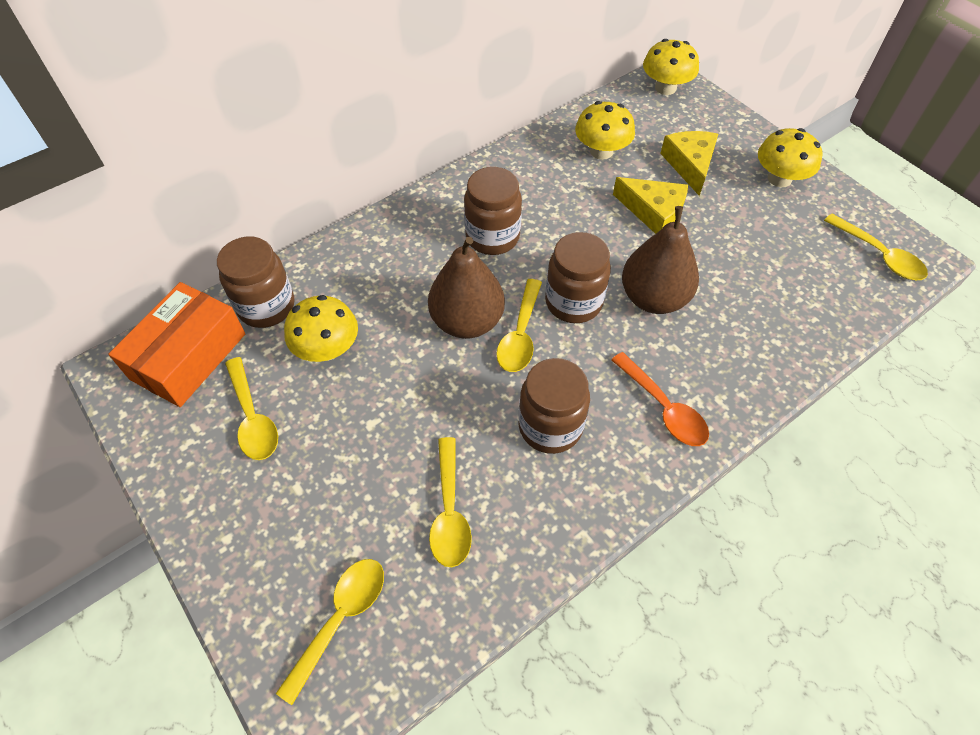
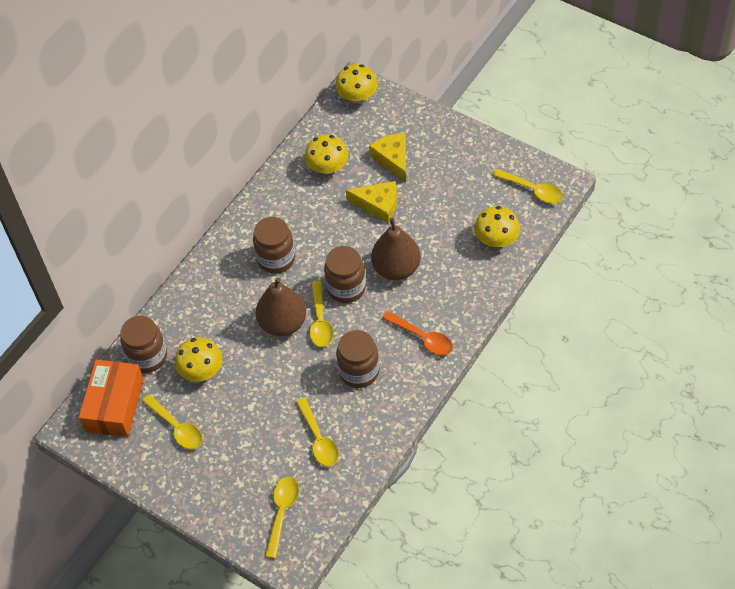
camera: 15 degrees left, 0 degrees up
yellow mushroom [758,128,823,187] -> yellow mushroom moved to [474,206,520,247]

